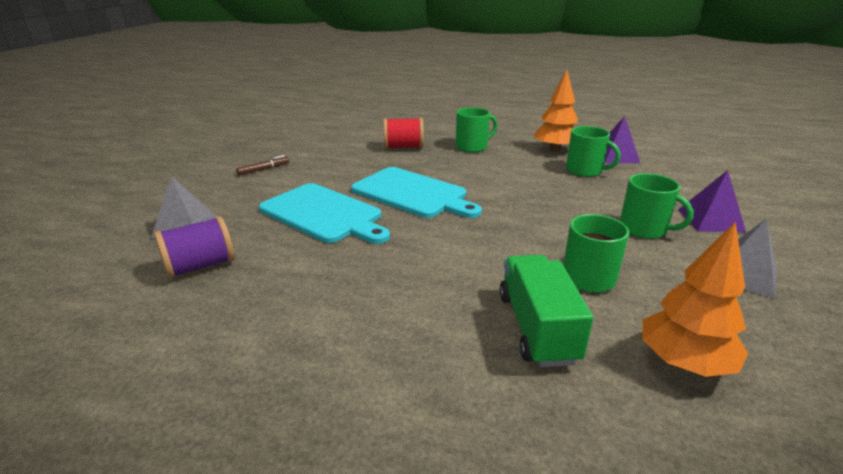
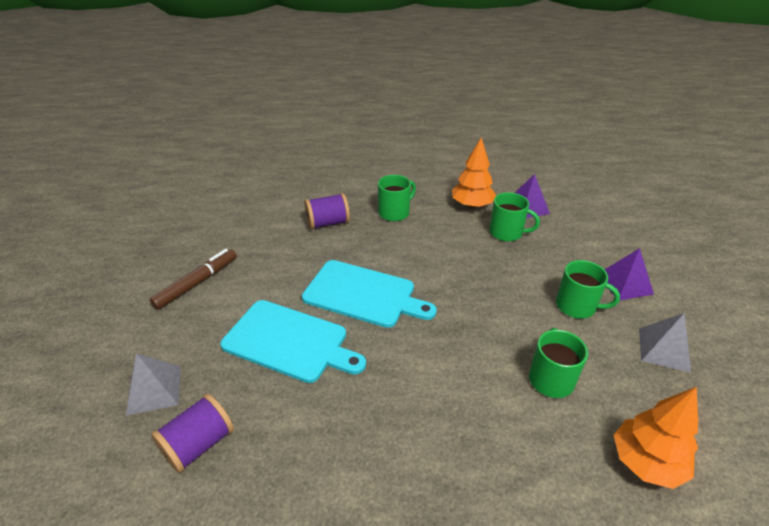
camera: 15 degrees left, 10 degrees up
brown marker [236,155,289,175] -> brown marker [150,249,237,310], size x1.73
red spool [383,118,424,149] -> purple spool [304,193,350,229]
green truck [499,255,593,367] -> none

